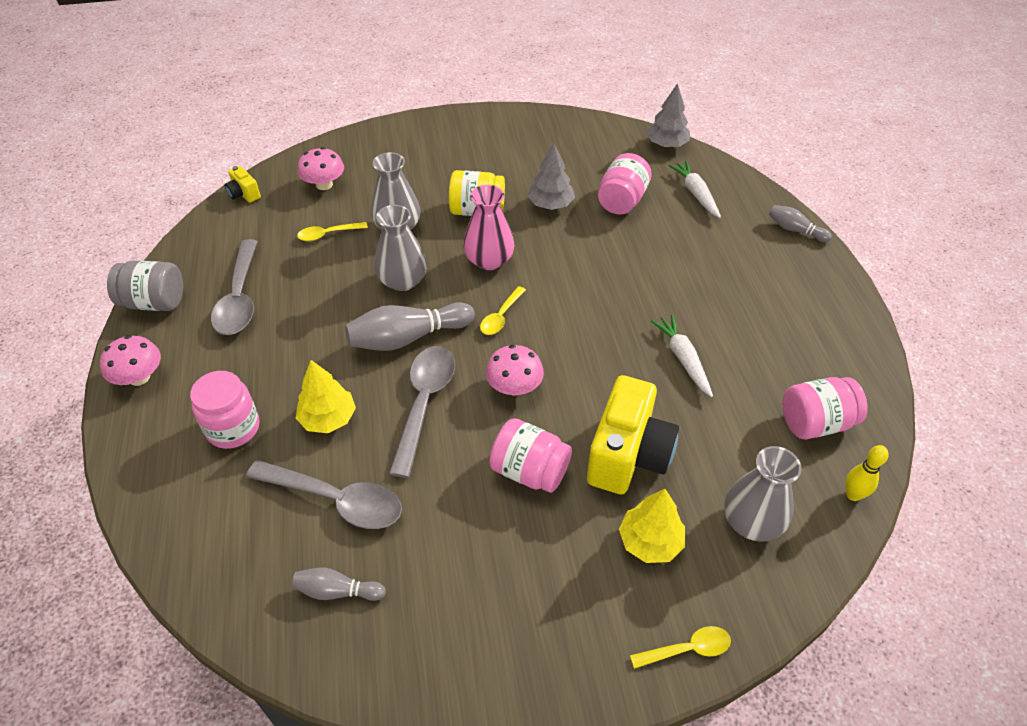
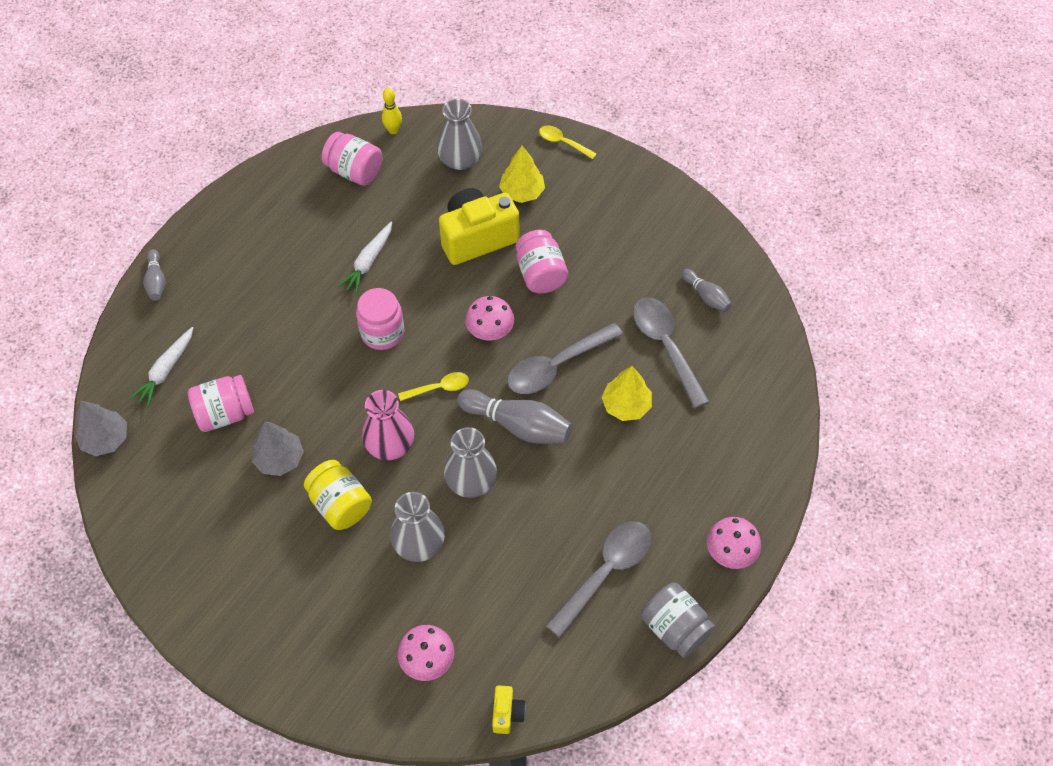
camera: 135 degrees left, 10 degrees up
pink jar [190,371,260,449] -> pink jar moved to [356,288,405,350]
yellow spoon [297,222,368,241] -> none

